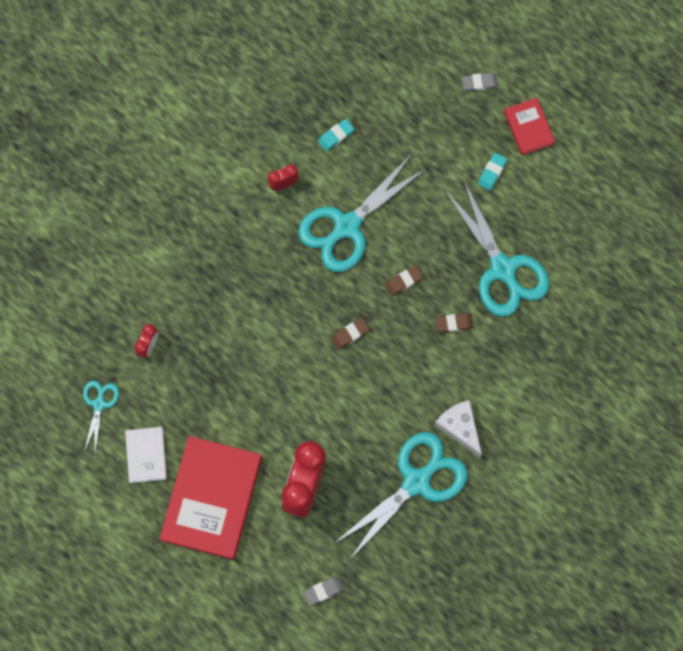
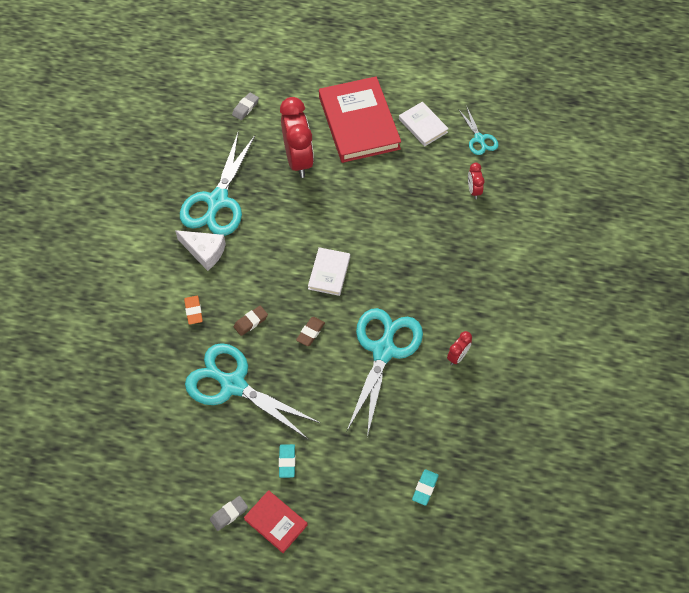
camera: 150 degrees right, 15 degrees down
turquoise eraser [318,119,354,151] -> turquoise eraser moved to [412,469,439,506]
brown eraser [331,318,370,350] -> white book [308,247,350,296]
grey eraser [462,73,498,91] -> grey eraser moved to [210,496,248,531]
none -> orange eraser [184,296,203,325]

